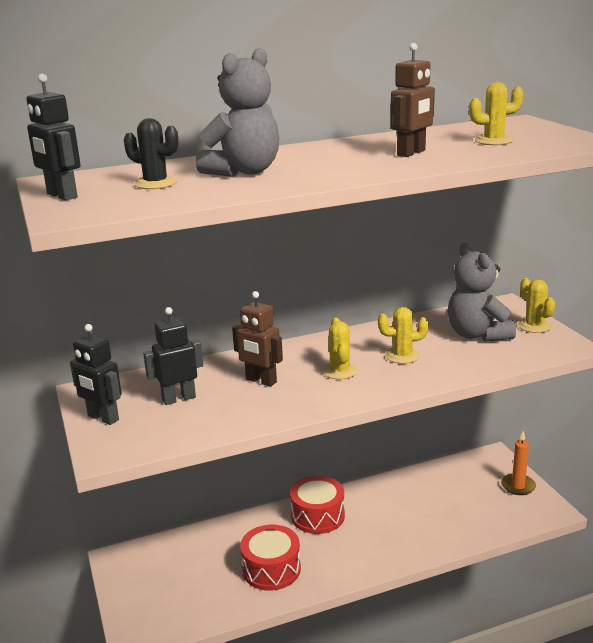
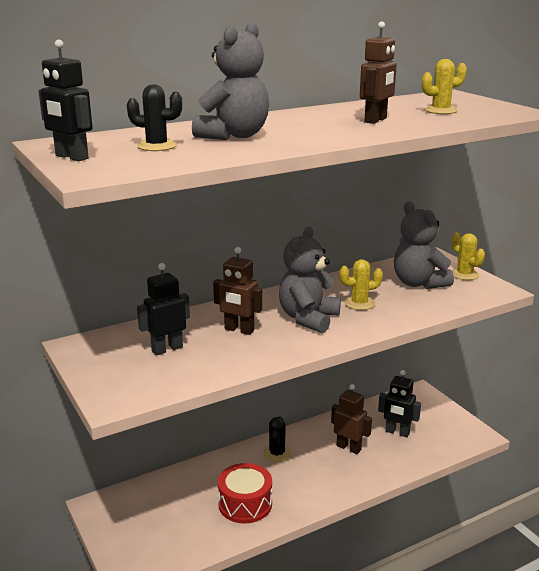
camera: 10 degrees left, 0 degrees up
black robot [70,324,122,425] -> black robot moved to [378,370,421,438]
red drum [290,476,345,534] -> black cactus [263,416,291,462]
yellow cactus [322,318,358,379] -> grey teddy bear [279,226,341,333]
orange candle [501,431,536,495] -> none
none -> brown robot [331,384,372,454]

